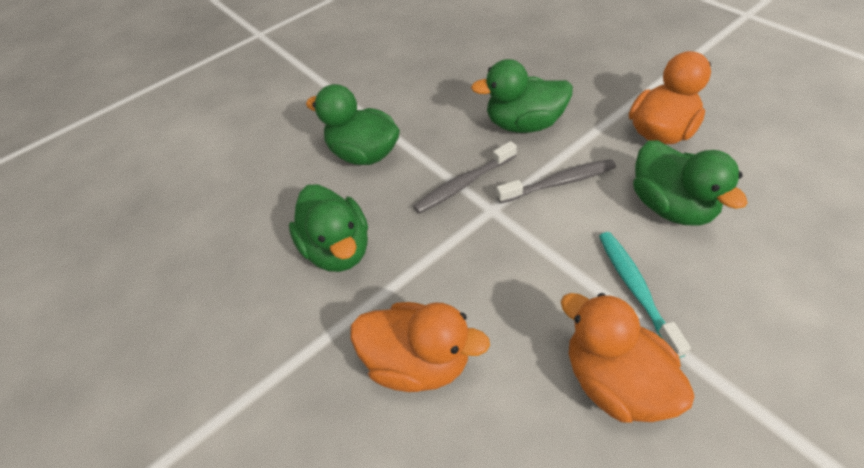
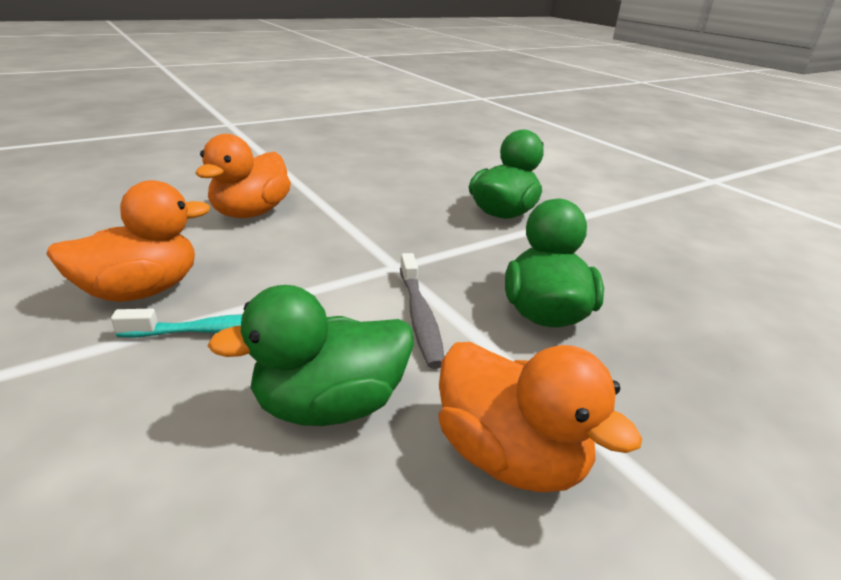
camera: 90 degrees right, 20 degrees down
green duck [289,184,368,272] -> none
grey toothbrush [413,141,517,214] -> none

